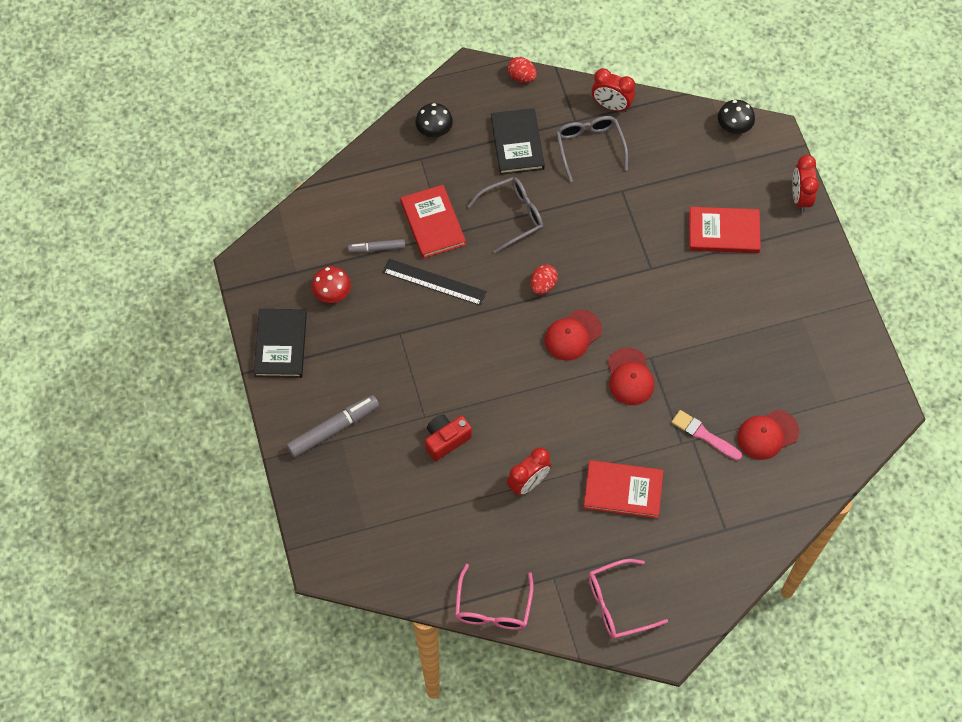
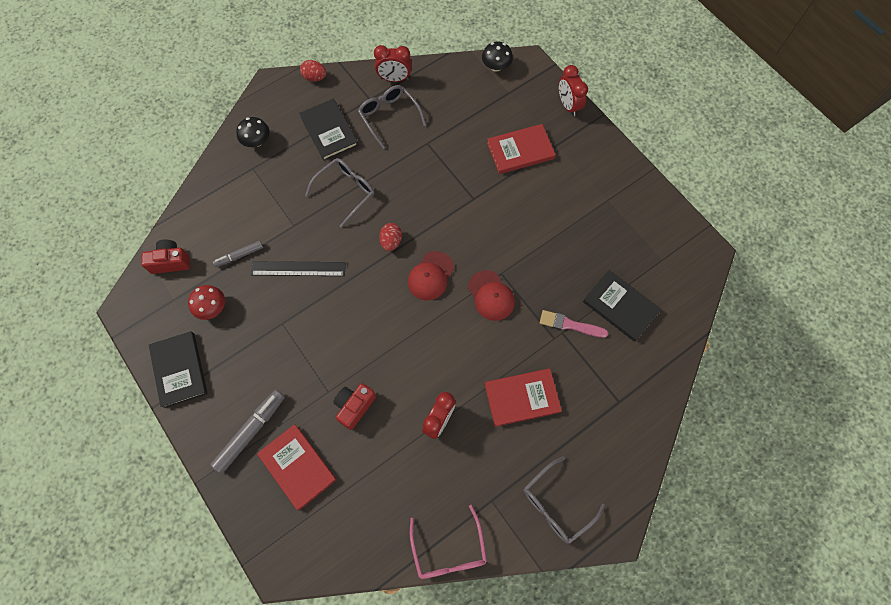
camera: 20 degrees left, 5 degrees up
red book [400,185,466,259] -> red book moved to [257,424,337,510]
pink glasses [589,559,668,639] -> grey glasses [524,456,605,544]
red cap [737,410,799,460] -> black book [583,270,661,342]
none -> red camera [141,239,190,274]

